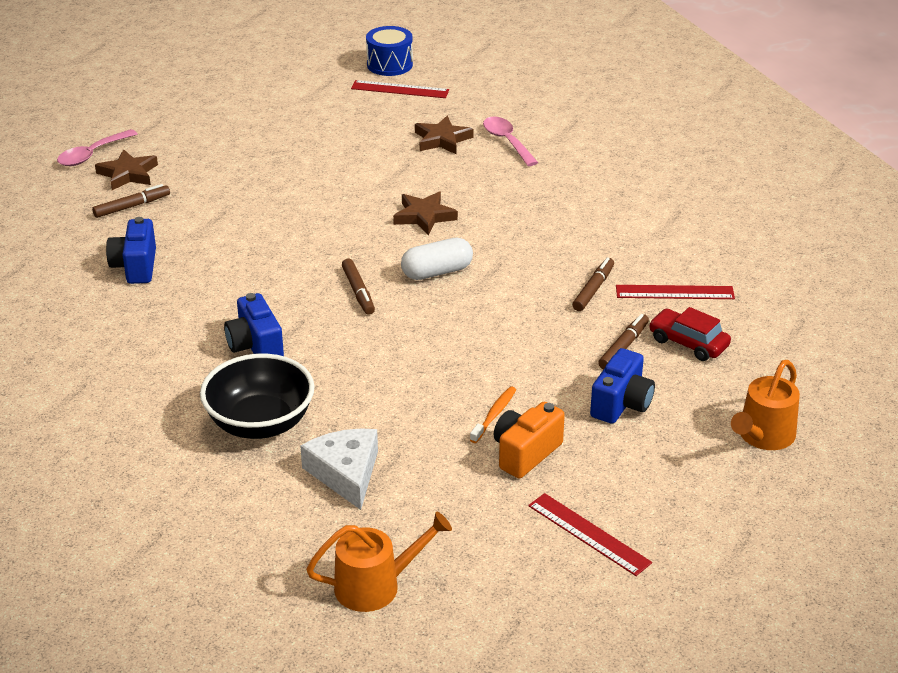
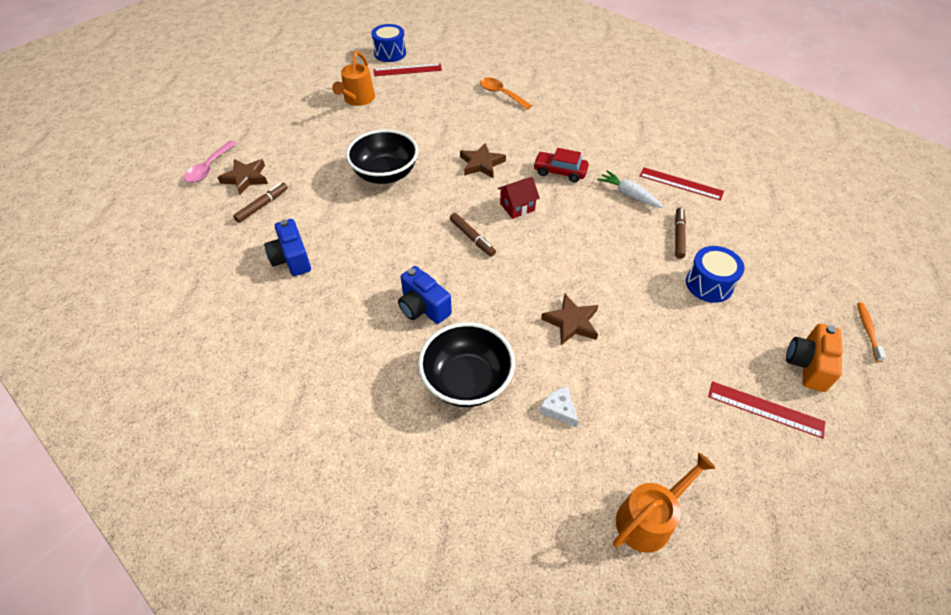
camera: 20 degrees left, 15 degrees up
white cheese [300,429,378,510] -> white cheese [540,387,579,428], size x0.55
white capsule [401,238,473,280] -> red house [498,177,540,219]
brown star [415,116,474,154] -> brown star moved to [541,294,598,345]
orange toothbrush [470,386,516,443] -> orange toothbrush moved to [857,302,886,362]
pink spoon [483,117,538,166] -> orange spoon [480,77,532,110]
orange camera [494,402,565,479] -> orange camera moved to [786,324,843,392]
brown marker [572,257,614,311] -> white carrot [597,170,664,208]
blue camera [590,348,655,424] -> blue drum [686,246,745,303]
red ruler [616,285,735,299] -> red ruler turned 45 degrees clockwise [639,167,724,201]
red car [649,307,731,361] -> red car moved to [533,148,589,182]
orange watering can [731,360,800,450] -> orange watering can moved to [332,51,375,106]
none -> black bowl [346,129,418,184]

